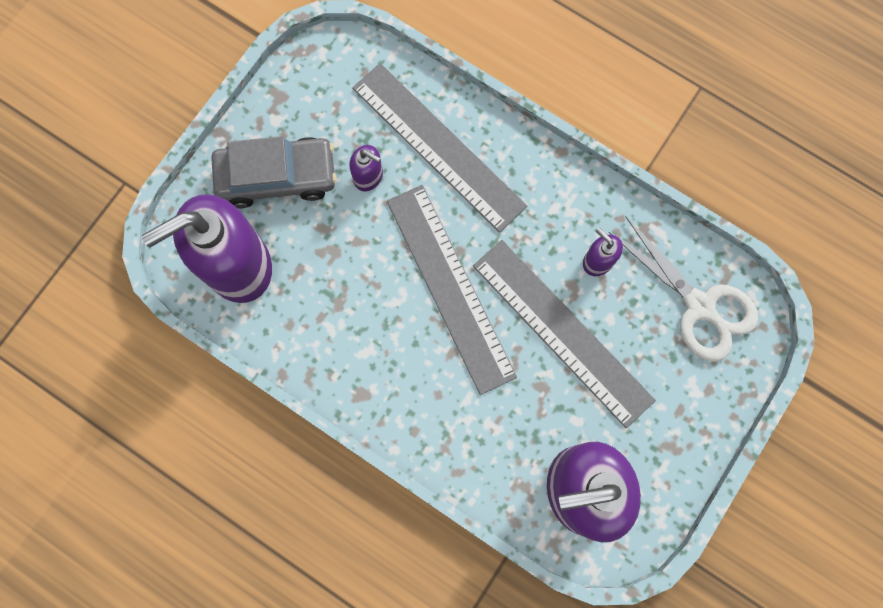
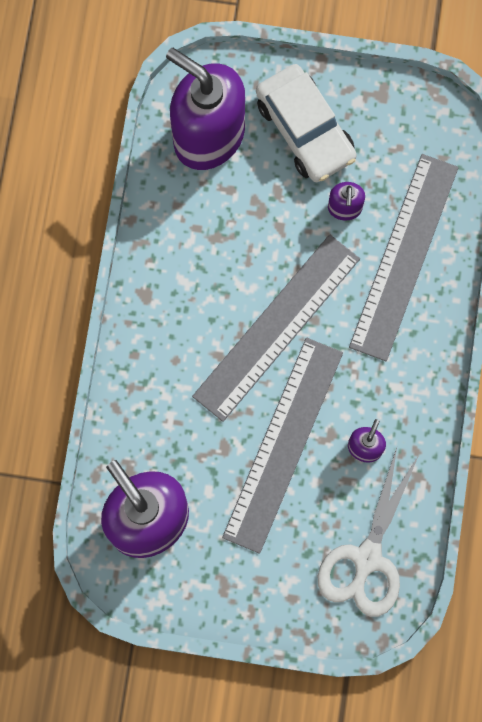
camera: 65 degrees right, 0 degrees up
grey car [211,136,337,208] -> white car [256,64,357,182]

